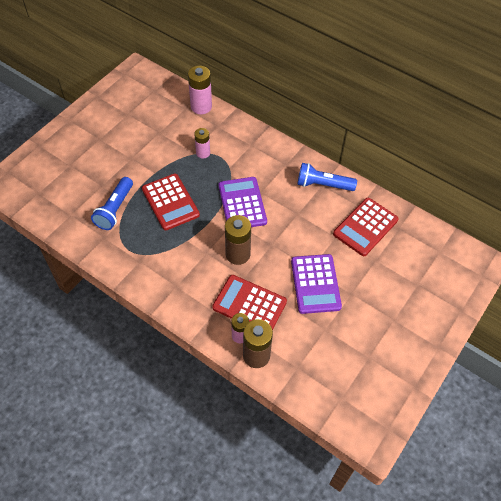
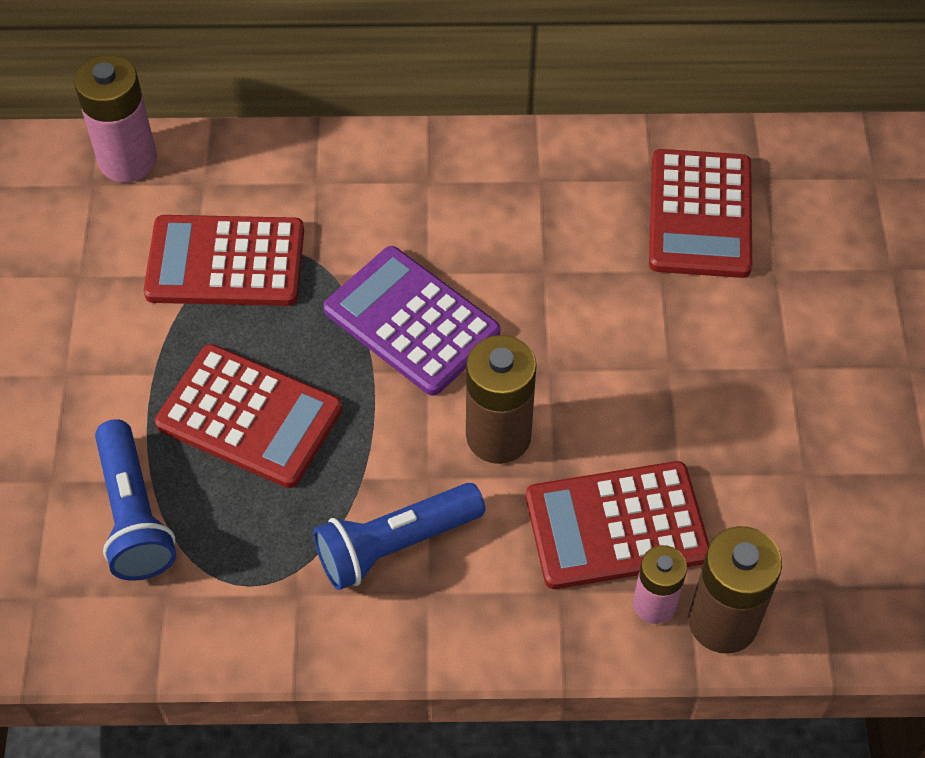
camera: 35 degrees left, 0 degrees up
pink battery [194,128,210,158] -> red calculator [144,215,304,306]
purple calculator [291,254,342,314] -> none
blue flashlight [297,163,357,191] -> blue flashlight moved to [313,483,485,590]

